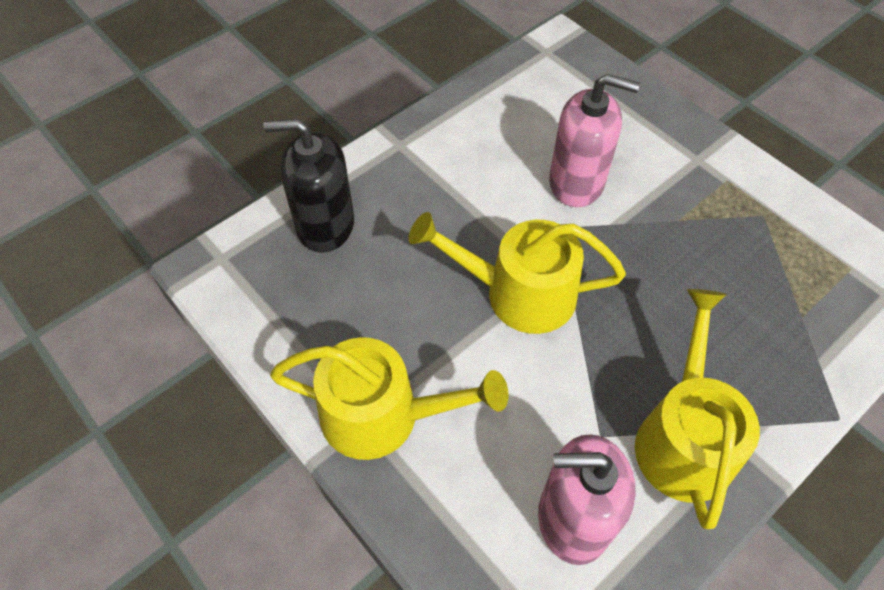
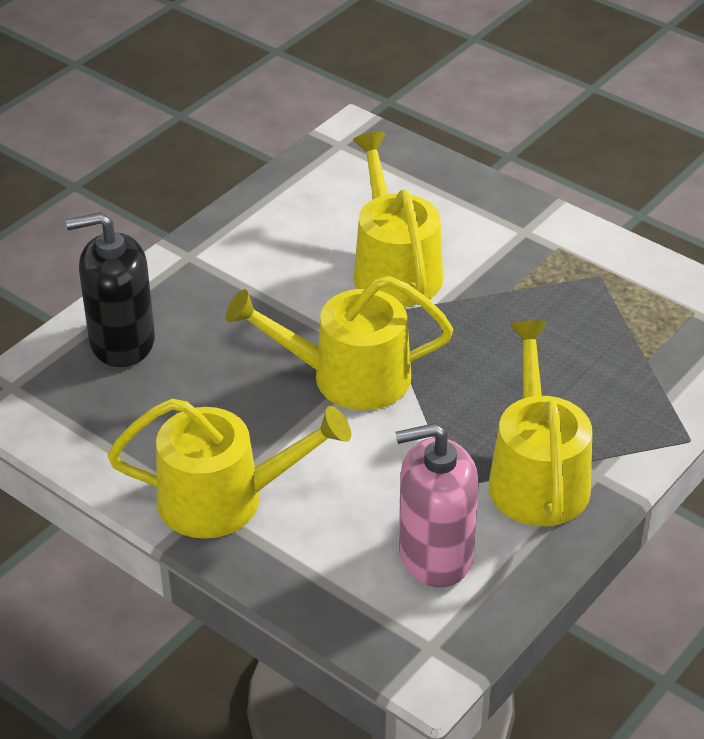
camera: 10 degrees left, 15 degrees down
pink soap dispenser [549,74,640,207] -> yellow watering can [353,132,443,307]

